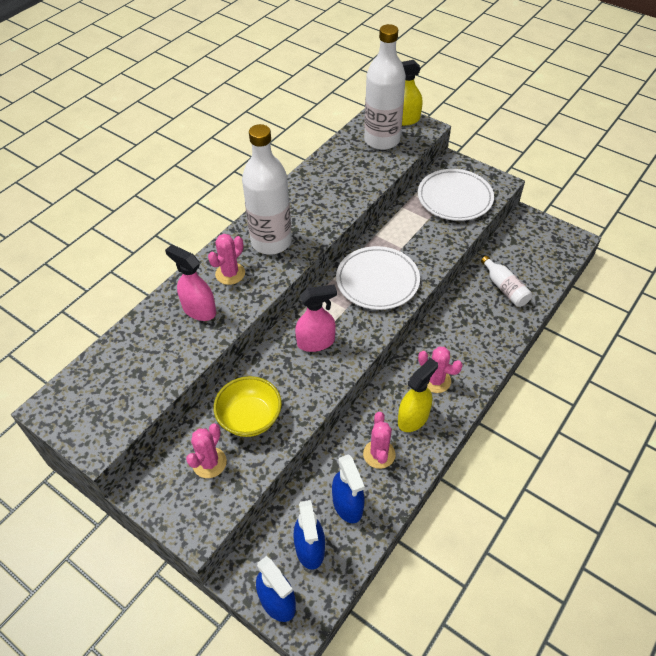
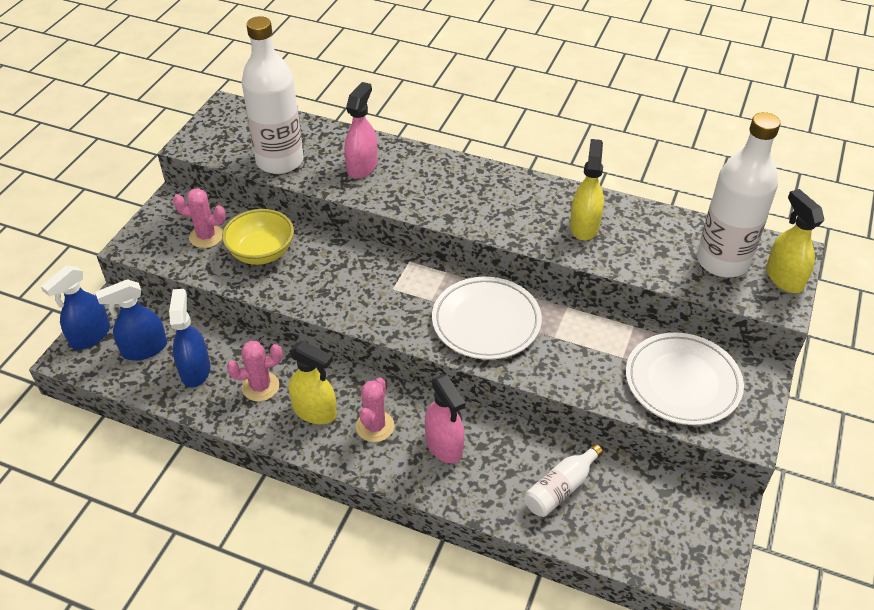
camera: 75 degrees right, 5 degrees down
pink cactus [208,234,245,285] -> none
white bottle [242,124,292,255] -> white bottle moved to [241,16,303,174]
pink spray bottle [295,284,337,352] -> pink spray bottle moved to [425,374,465,463]
blue spray bottle [332,454,365,523] -> blue spray bottle turned 120 degrees clockwise [169,289,210,387]
none -> yellow spray bottle [570,139,604,241]

